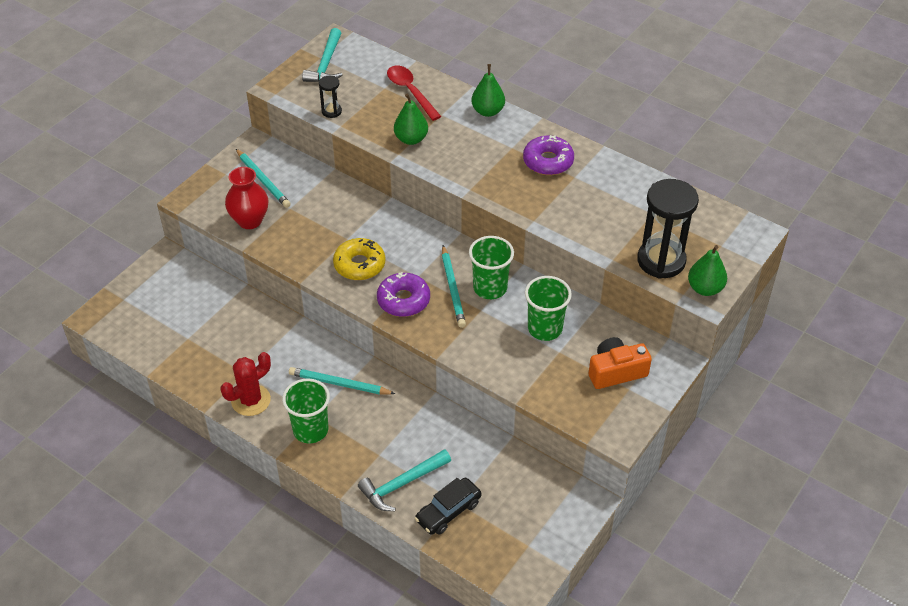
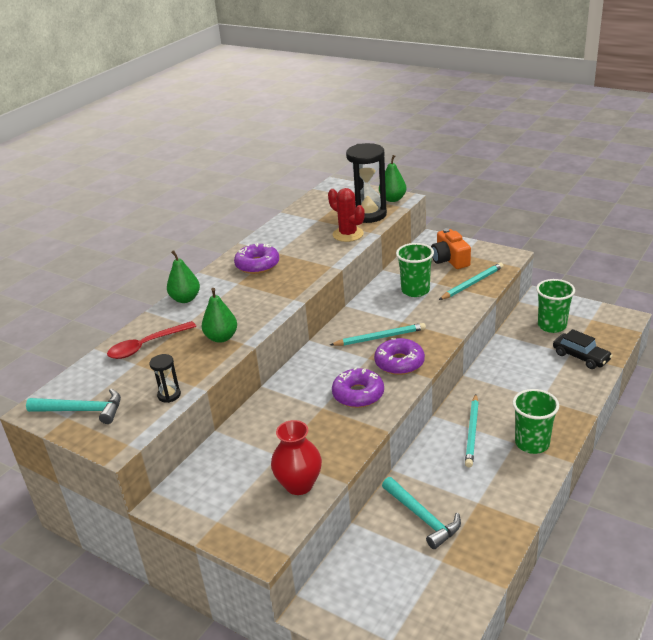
camera: 90 degrees left, 15 degrees down
red cactus [221,352,271,416] -> red cactus moved to [328,188,365,242]
turquoise pencil [236,149,291,208] -> turquoise pencil moved to [439,262,503,300]
yellow donut [333,238,385,280] -> purple donut [332,368,384,408]
turquoise hammer [358,449,451,511] -> turquoise hammer moved to [382,477,461,549]
green cup [469,236,514,299] -> green cup moved to [536,279,575,333]

